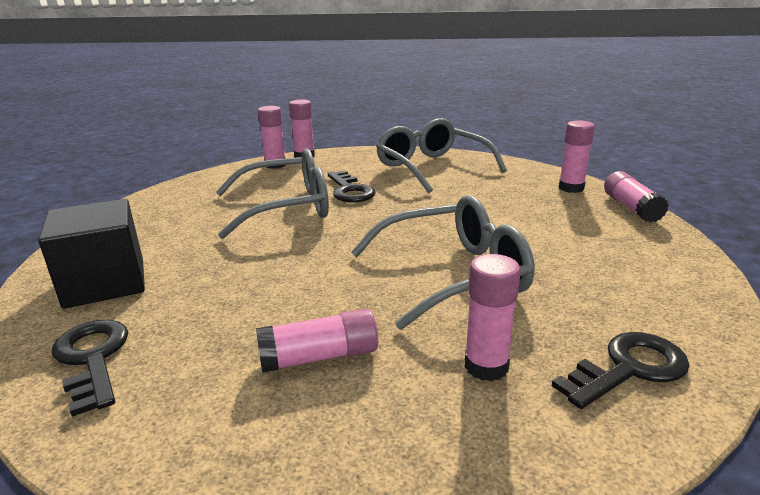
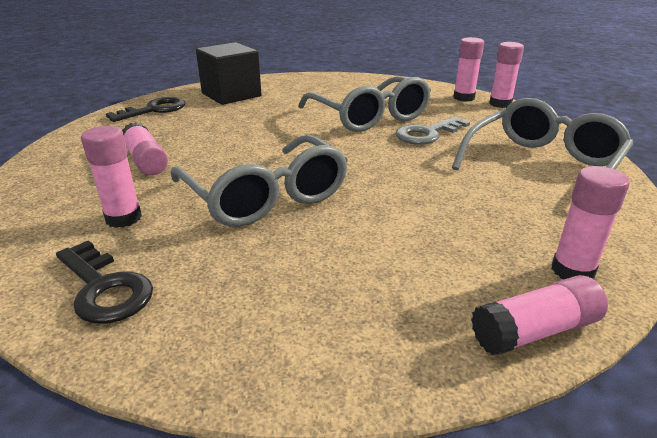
camera: 75 degrees right, 5 degrees up
black key [328,170,375,202] -> grey key [396,116,470,145]

